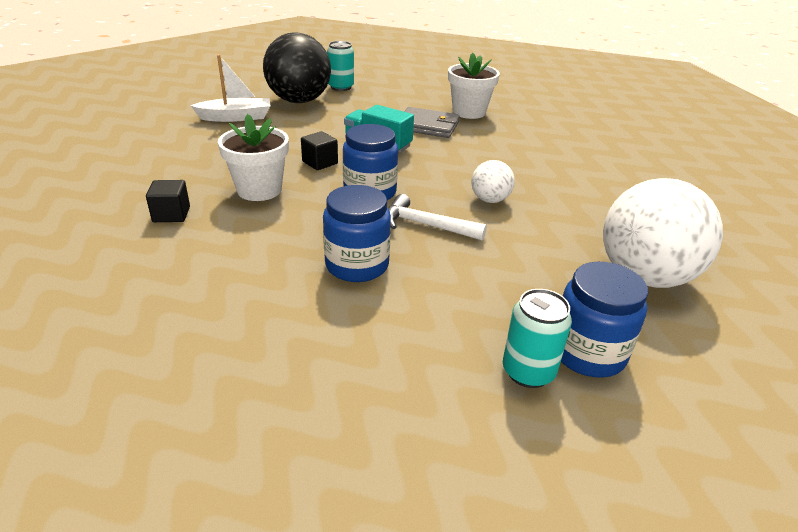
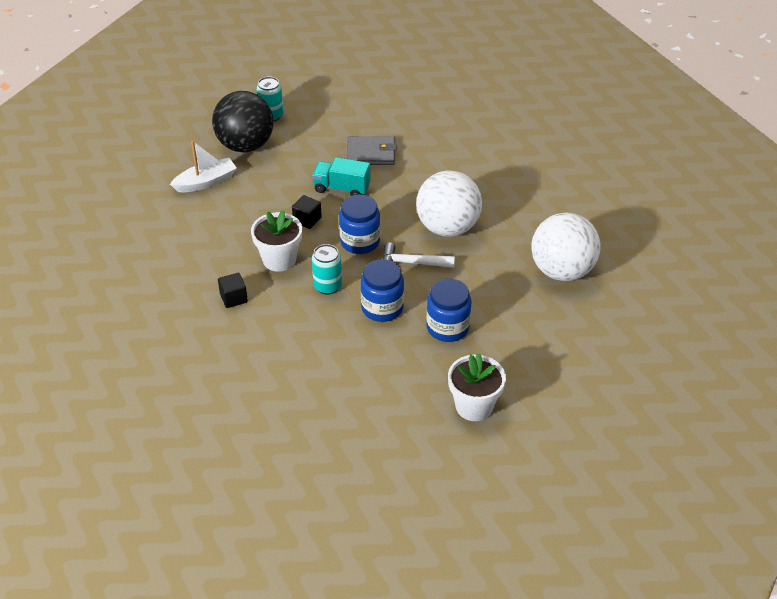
camera: 15 degrees left, 10 degrees up
white flower pot [448,53,500,119] -> white flower pot moved to [448,353,506,421]
white ball [471,160,515,203] -> white ball [416,170,482,237], size x2.08
turquoise can [503,289,572,388] -> turquoise can moved to [312,244,342,295]
blue jar [561,262,648,378] -> blue jar moved to [426,279,471,342]

